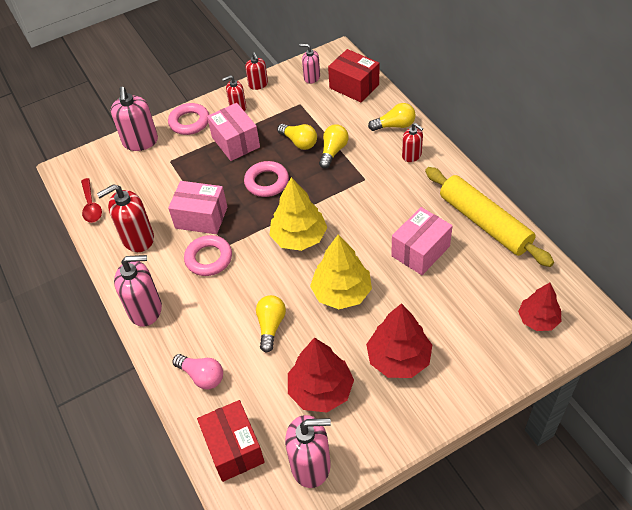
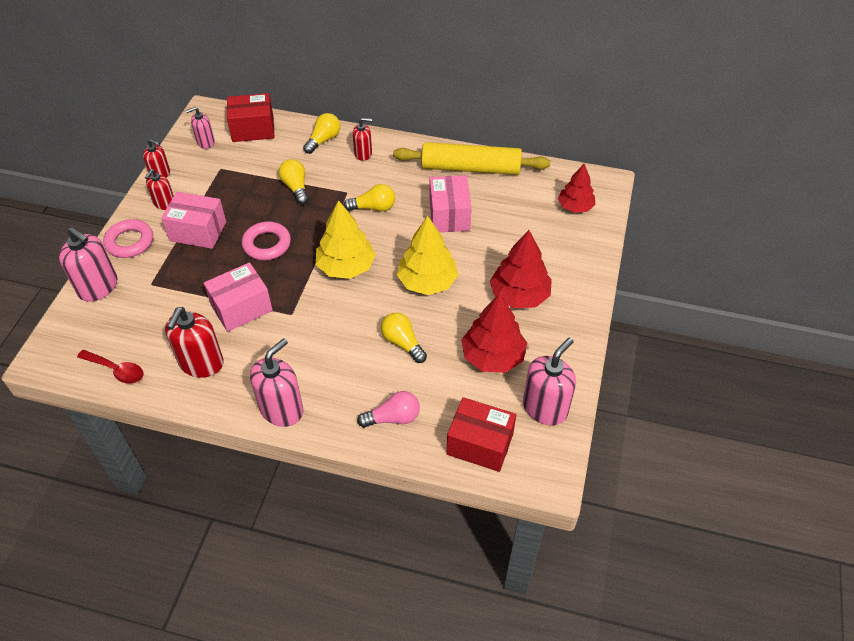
camera: 50 degrees left, 0 degrees up
pink ring [184,235,232,276] -> none
yellow light bulb [277,124,317,150] -> yellow light bulb moved to [343,184,395,211]

